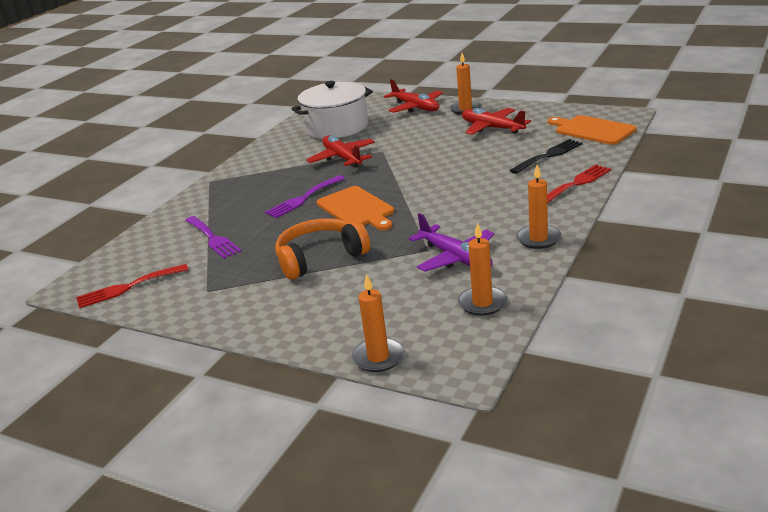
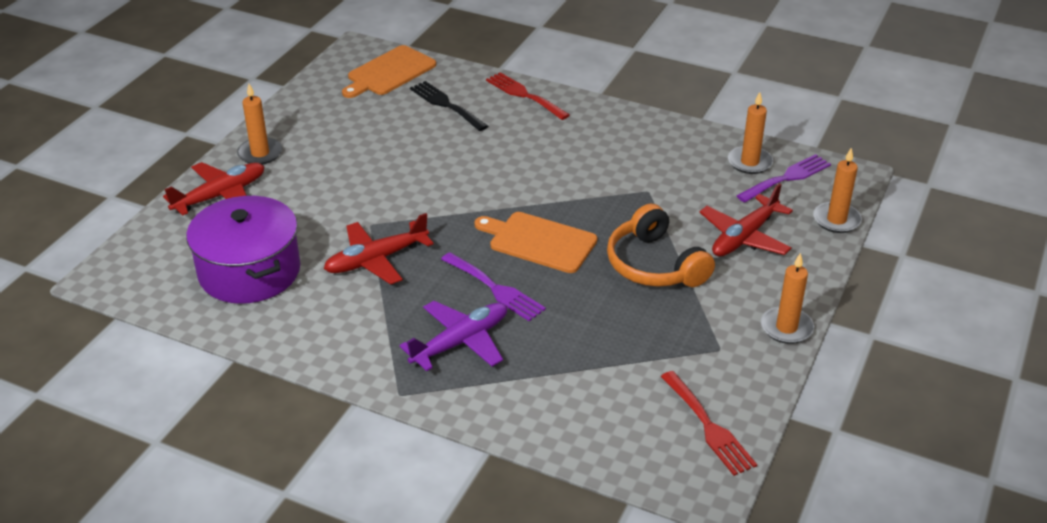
camera: 95 degrees left, 10 degrees up
purple fork [185,216,242,259] -> purple fork moved to [737,154,831,203]
white pot [291,81,373,139] -> purple pot [186,196,301,304]
orange cutting board [317,186,394,230] -> orange cutting board turned 120 degrees counterclockwise [474,212,597,273]
purple plane [409,213,494,272] -> purple plane moved to [399,301,507,371]
red plane [462,108,531,135] -> red plane moved to [699,183,793,256]
orange candle [516,165,561,249] -> orange candle moved to [761,253,814,344]

